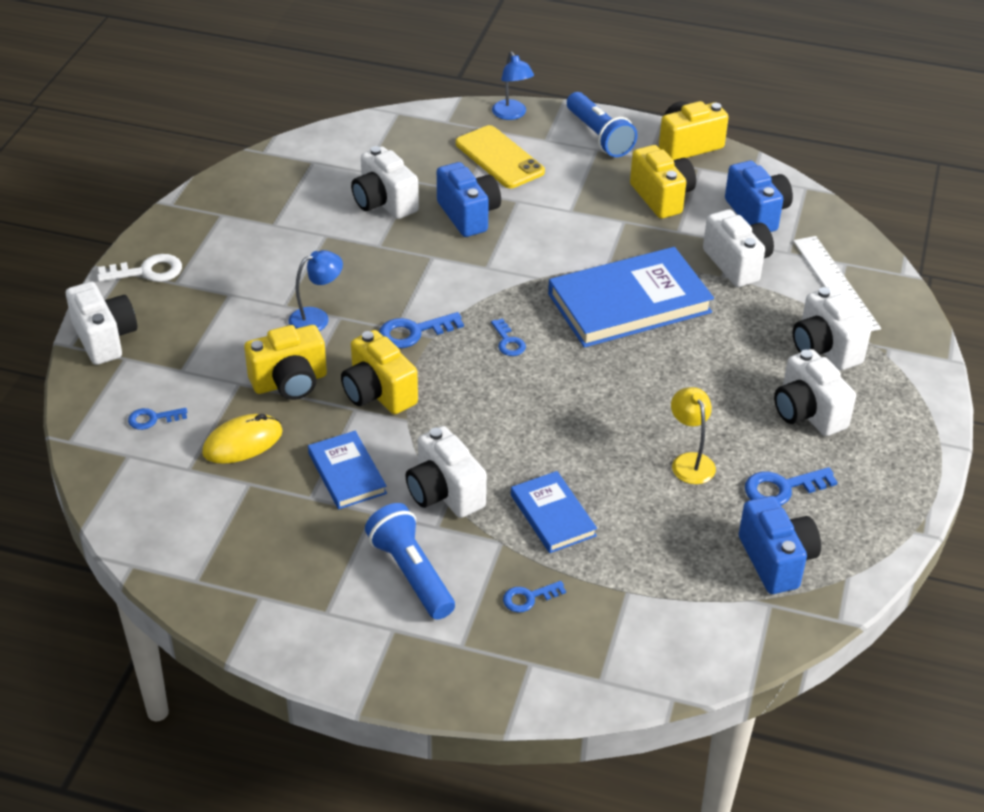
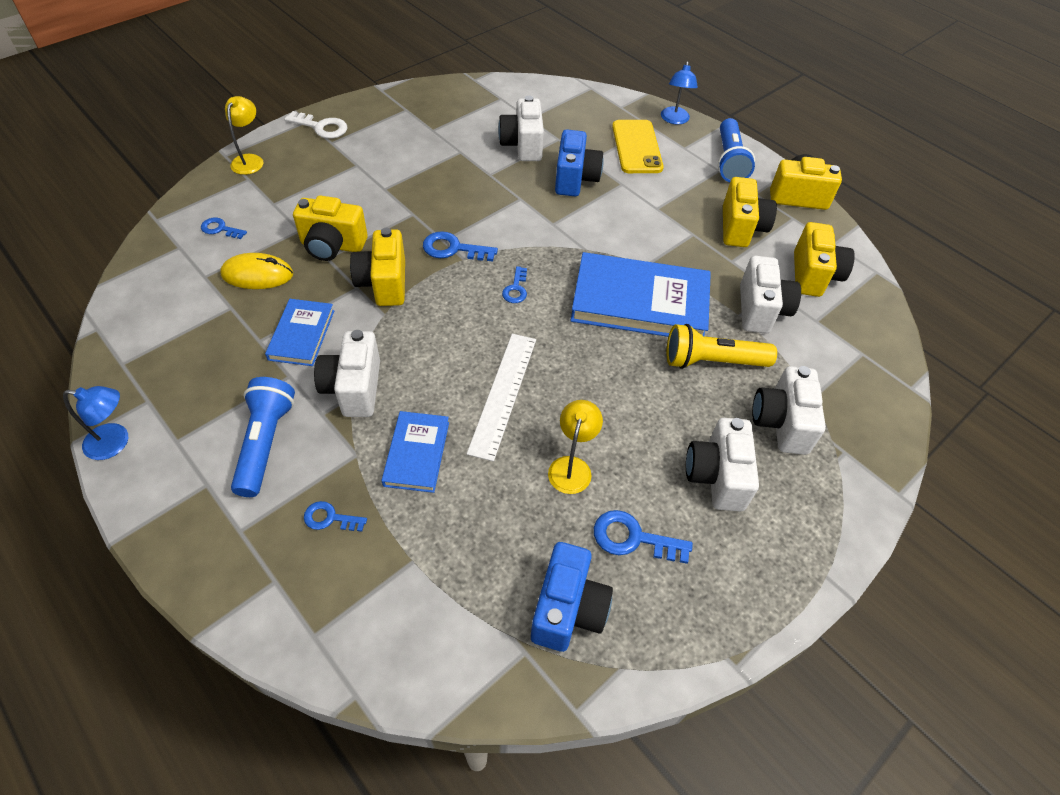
camera: 30 degrees right, 10 degrees up
white camera [66,282,137,365] -> yellow lamp [225,96,263,175]
blue lamp [288,250,343,331] -> blue lamp moved to [63,386,128,460]
blue camera [725,161,793,232] -> yellow camera [794,222,855,297]
white ruler [793,236,881,331] -> white ruler moved to [467,334,536,462]
none -> yellow flashlight [667,324,777,369]

